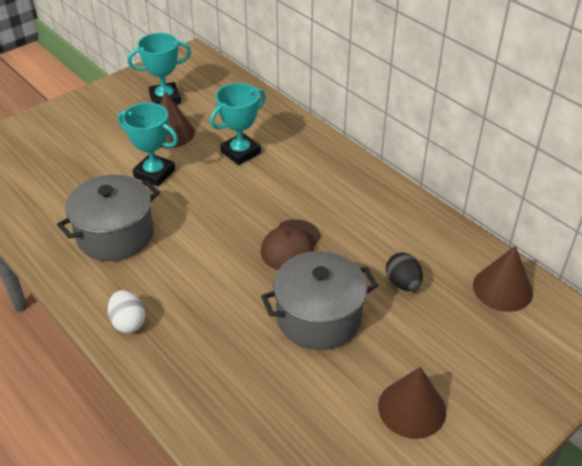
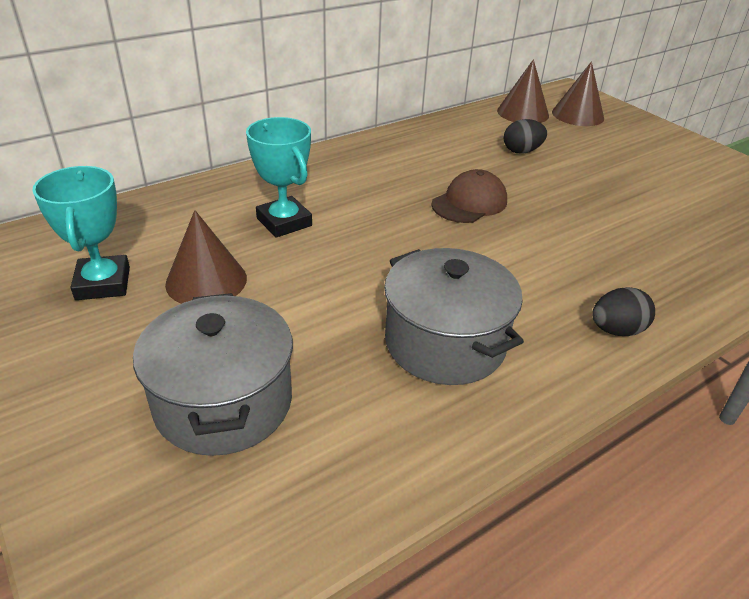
camera: 85 degrees left, 5 degrees down
white egg [108,290,146,333] -> black egg [592,287,655,336]
turquoise trophy [118,102,178,186] -> none
brown cap [261,219,321,270] -> brown cap turned 75 degrees counterclockwise [431,169,507,223]
grey pot [261,251,378,350] -> grey pot moved to [133,293,293,456]
brown cone [378,367,446,439] -> brown cone moved to [552,61,604,126]

